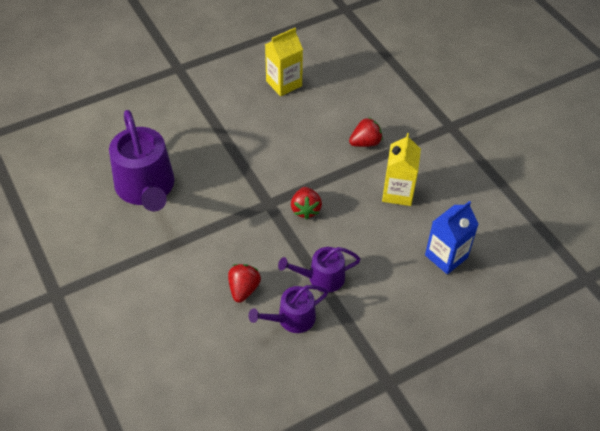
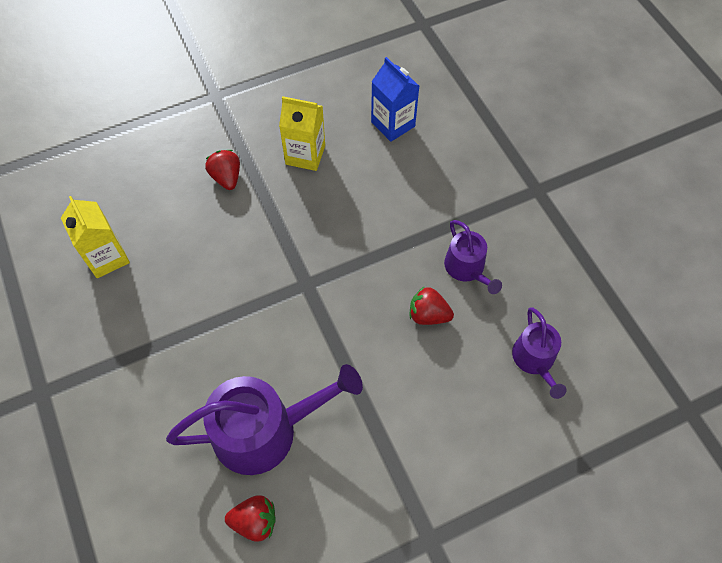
camera: 85 degrees left, 10 degrees up
purple watering can [278,247,361,292] -> purple watering can moved to [512,307,567,399]
red strawberry [291,187,322,220] -> red strawberry moved to [225,495,276,542]

